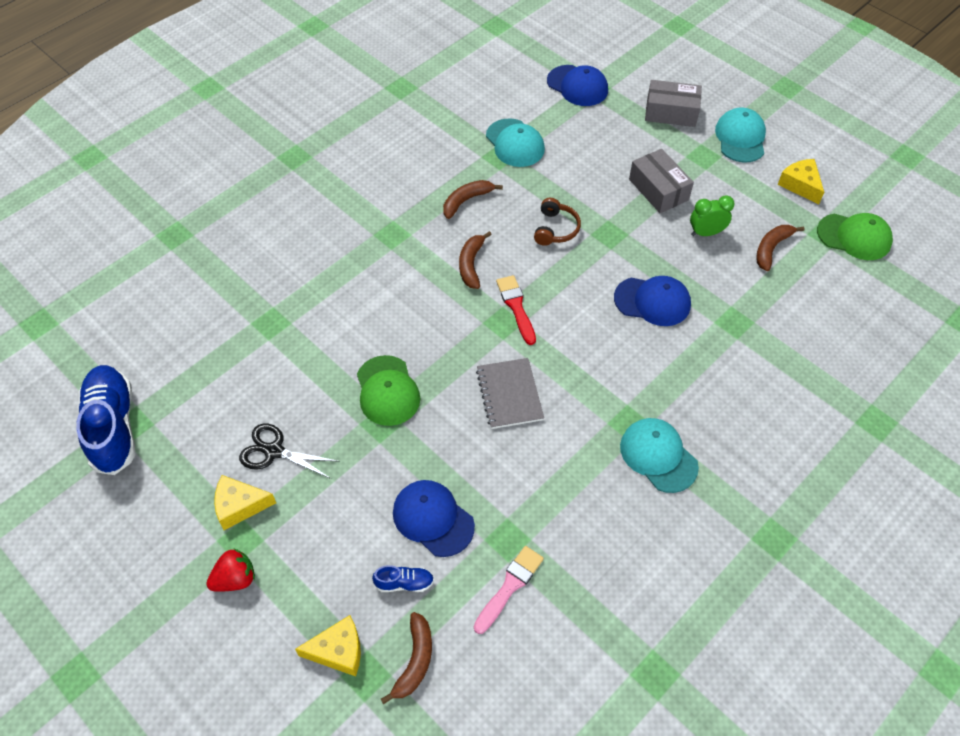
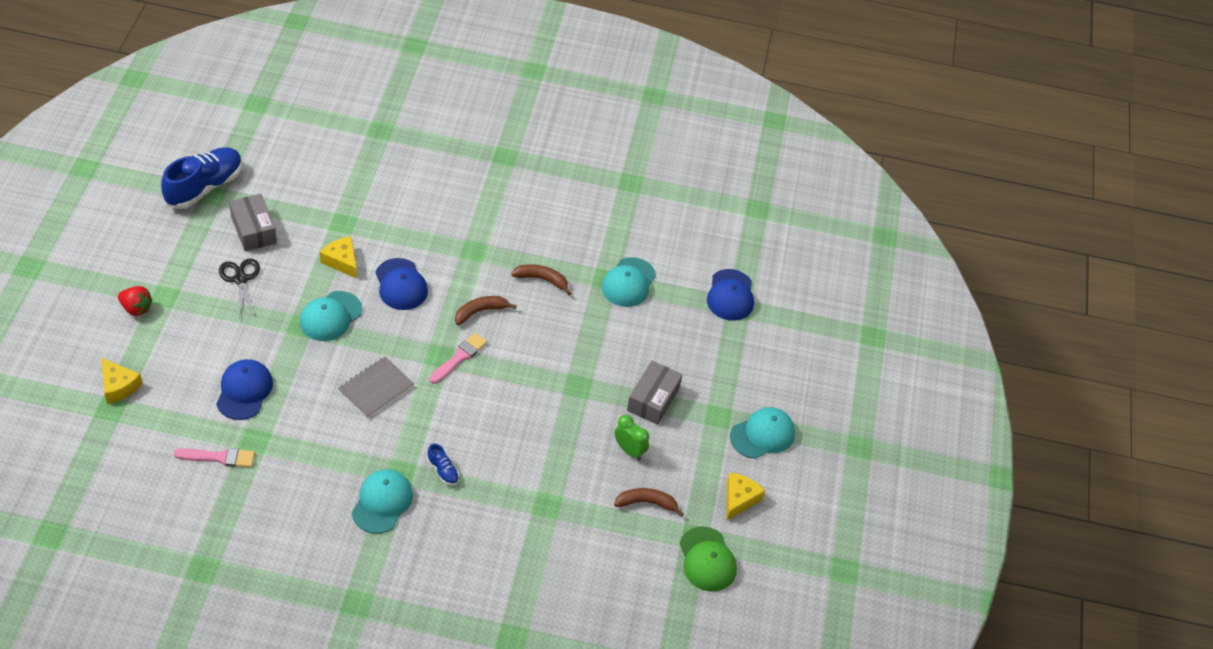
camera: 50 degrees right, 5 degrees down
yellow cheese [214,475,276,530] -> yellow cheese moved to [320,236,357,279]
green cap [357,355,420,426] -> turquoise cap [300,291,362,341]
blue shoe [372,565,434,592] -> blue shoe moved to [427,443,459,486]
brown banana [381,612,432,705] -> none
red brush [496,275,536,345] -> pink brush [430,333,487,384]
brown headphones [534,198,581,246] -> none
blue cap [614,276,691,326] -> blue cap moved to [375,258,428,310]
grey box [645,80,702,127] -> grey box moved to [229,194,277,251]

